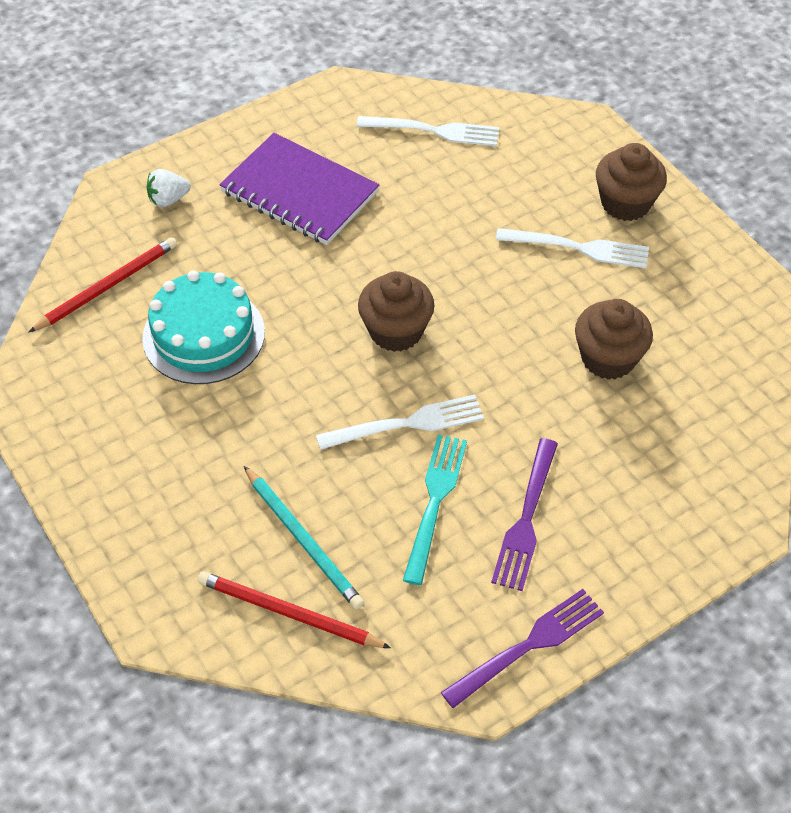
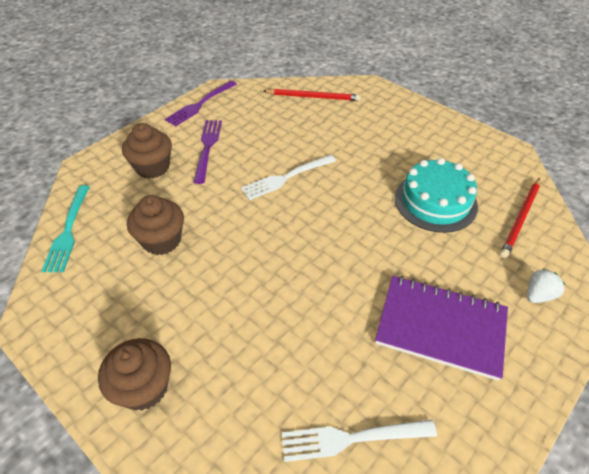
camera: 165 degrees right, 5 degrees down
turquoise pencil [244,466,364,609] -> none
brown cupcake [358,271,435,352] -> brown cupcake moved to [122,123,172,179]
turquoise fork [403,434,467,585] -> turquoise fork moved to [42,185,90,272]
white fork [496,228,649,268] -> none

